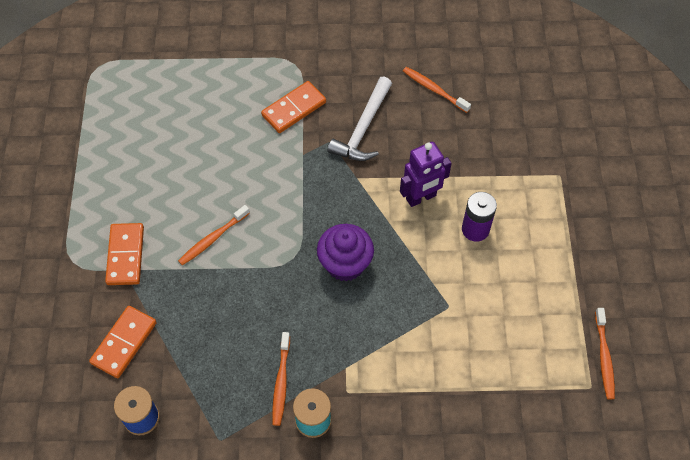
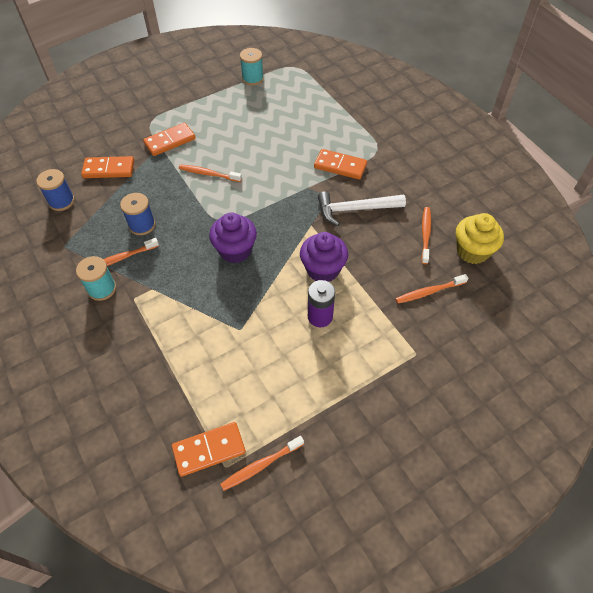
camera: 60 degrees right, 5 degrees down
purple robot [400,142,452,207] -> purple cupcake [300,232,348,282]
none -> blue spool [120,193,156,235]
none -> orange domino [172,422,246,477]
none -> turquoise spool [240,48,264,86]
none -> orange toothbrush [395,274,468,304]
none -> yellow cupcake [456,213,504,264]

